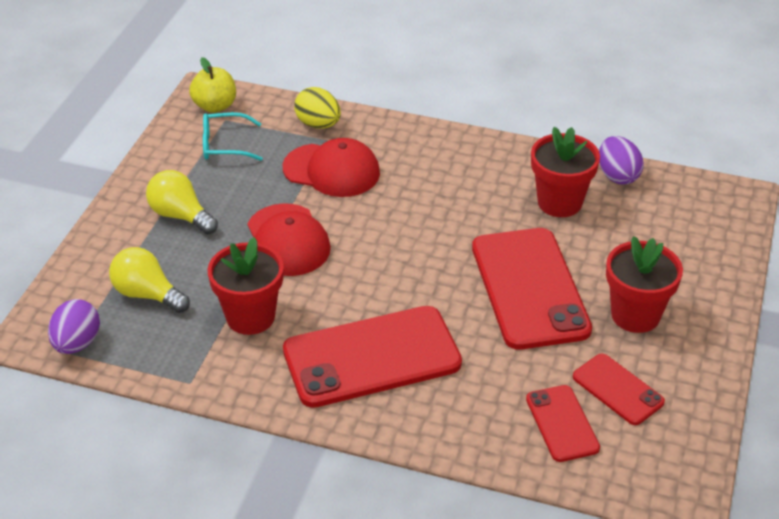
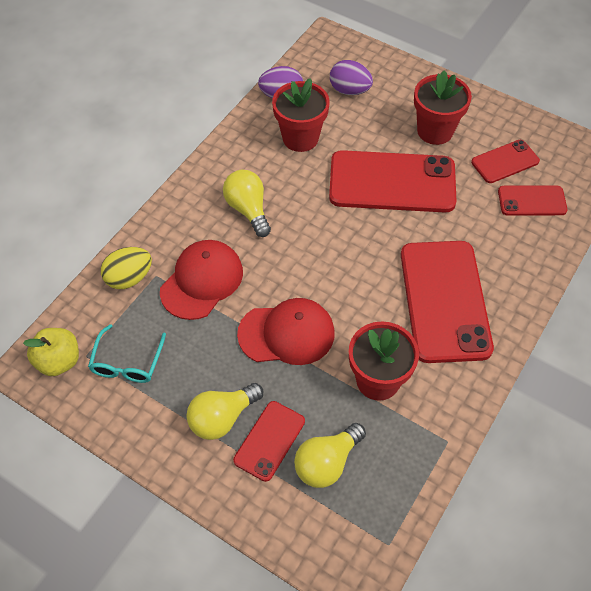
camera: 75 degrees left, 15 degrees up
purple egg [48,299,100,354] -> purple egg moved to [330,60,373,95]
none -> yellow light bulb [223,170,271,237]
none -> red phone [233,401,305,482]

